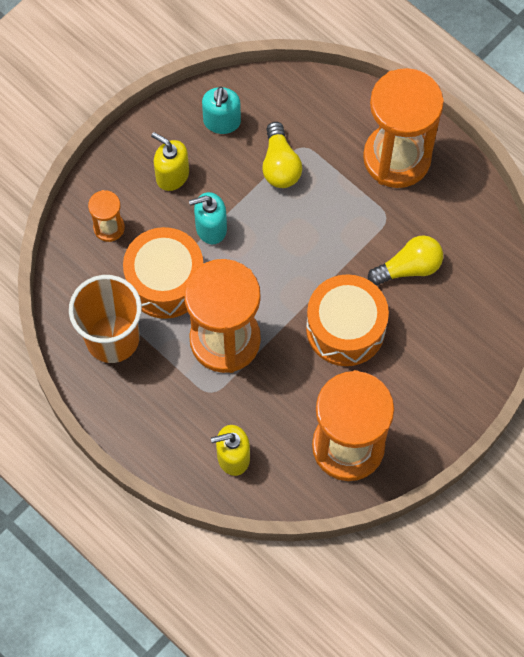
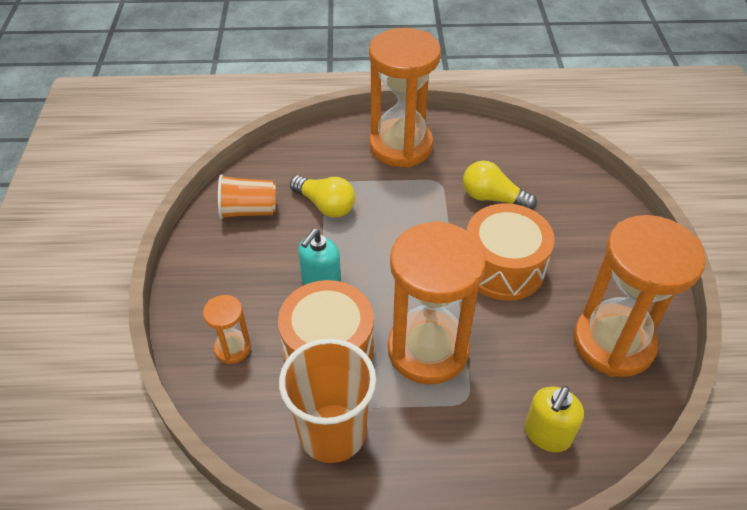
camera: 45 degrees left, 20 degrees down
yellow soap dispenser [151,132,189,191] -> none
turquoise soap dispenser [202,86,241,134] -> orange cup [218,174,276,219]
yellow light bulb [368,235,443,286] -> yellow light bulb turned 90 degrees counterclockwise [463,160,537,210]

